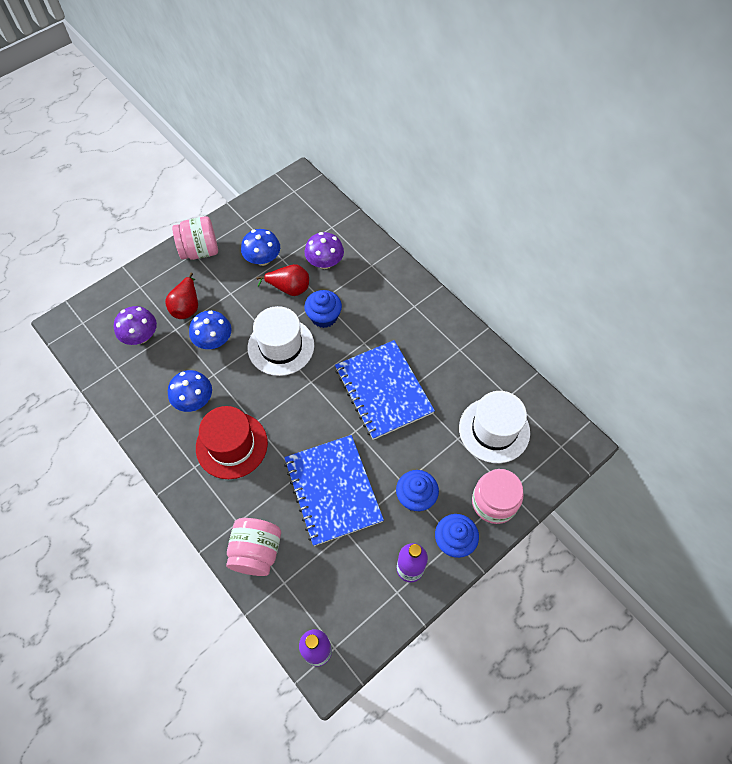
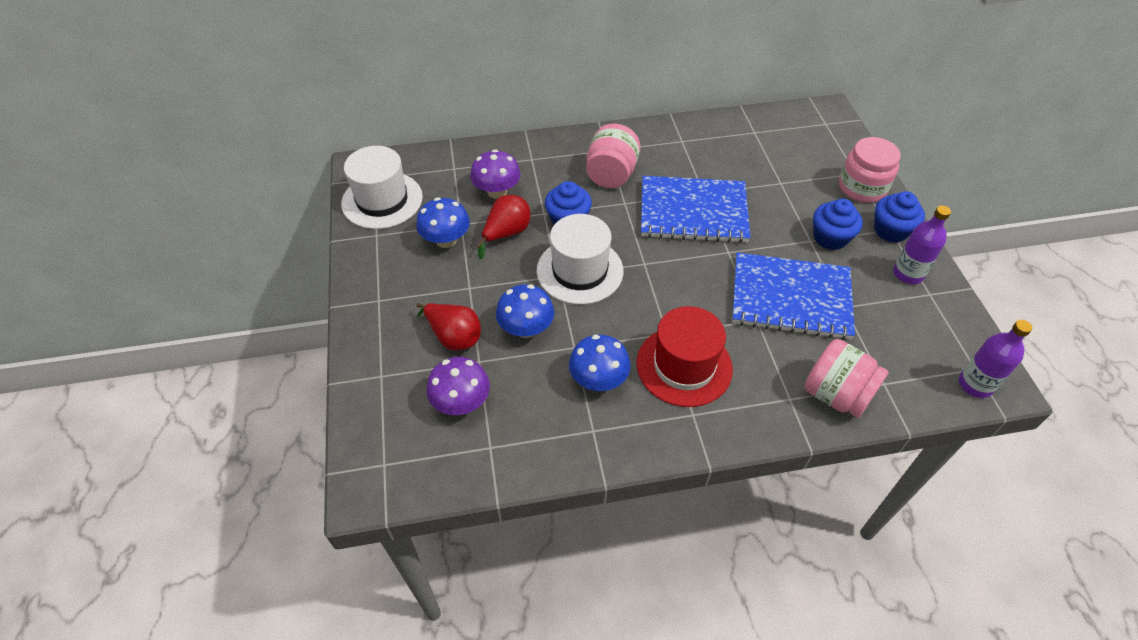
camera: 60 degrees left, 10 degrees down
pink jar [172,216,218,260] -> pink jar moved to [586,124,640,188]
white hat [459,391,530,463] -> white hat moved to [341,146,423,229]

